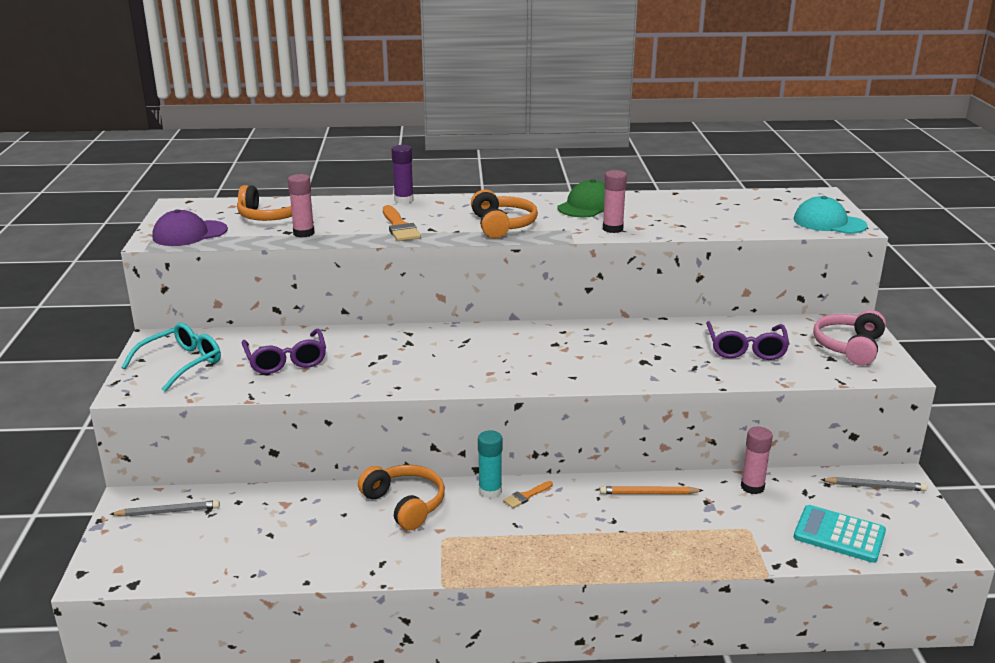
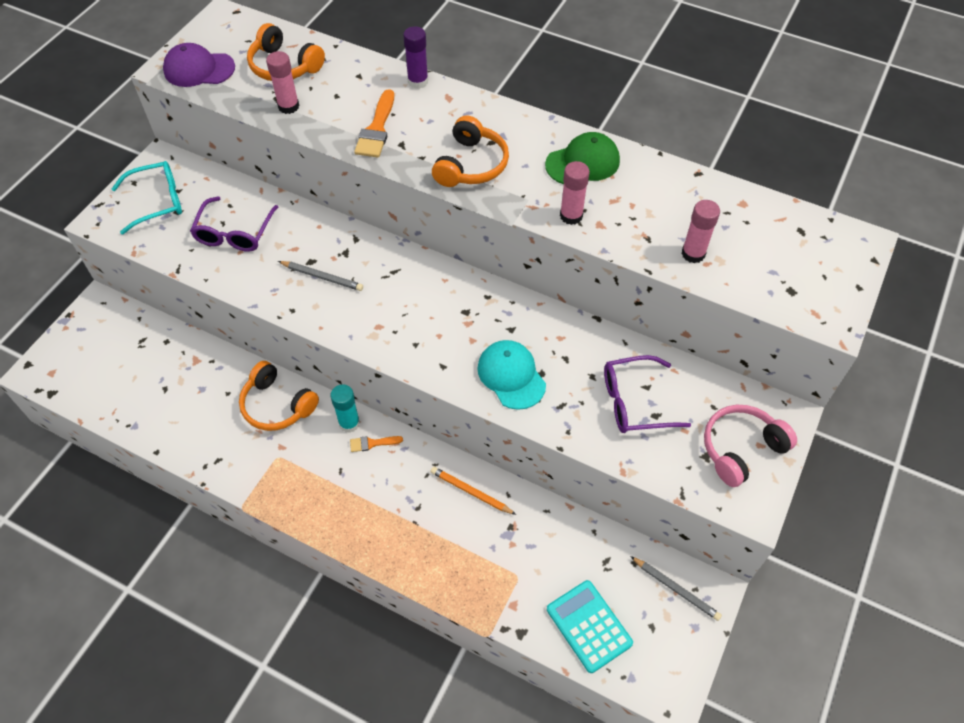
camera: 30 degrees right, 30 degrees up
grey pencil [110,500,220,517] -> grey pencil moved to [278,261,363,291]
orange headphones [358,465,445,530] -> orange headphones turned 135 degrees clockwise [239,361,319,431]
purple glasses [706,321,789,360] -> purple glasses turned 45 degrees clockwise [604,355,691,433]
pink glue stick [741,427,773,494] -> pink glue stick moved to [681,200,720,263]
turquoise cap [793,196,868,234] -> turquoise cap moved to [477,340,546,410]

